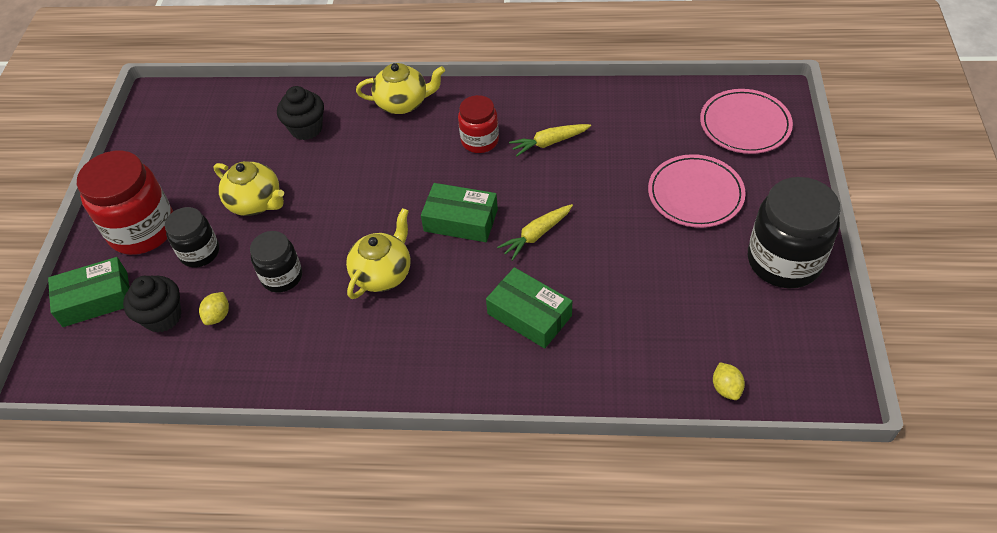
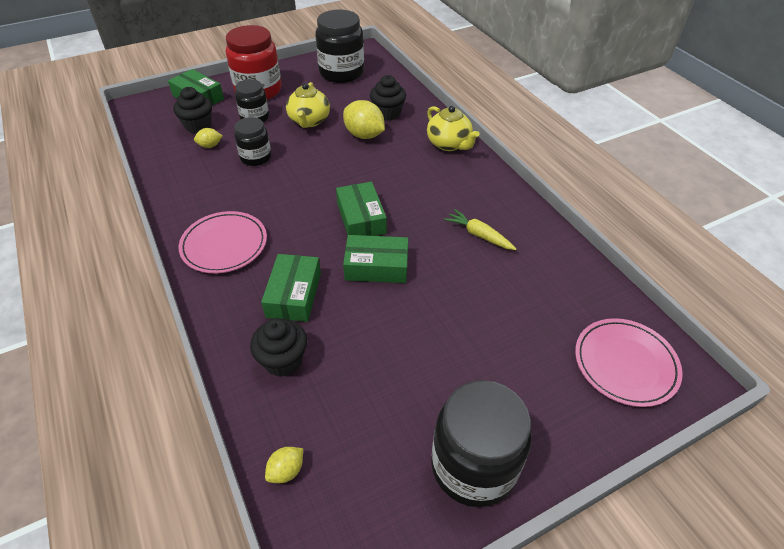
camera: 55 degrees right, 5 degrees down
yellow teapot [346,208,410,299] -> none
red jar [458,95,499,153] -> none
yellow carrot [497,204,573,261] -> green box [343,235,408,283]
pink plate [648,154,746,228] -> pink plate moved to [178,211,267,274]
none -> black cupcake [250,318,307,377]
none -> black jar [315,9,364,83]
none -> yellow lemon [343,100,385,139]

